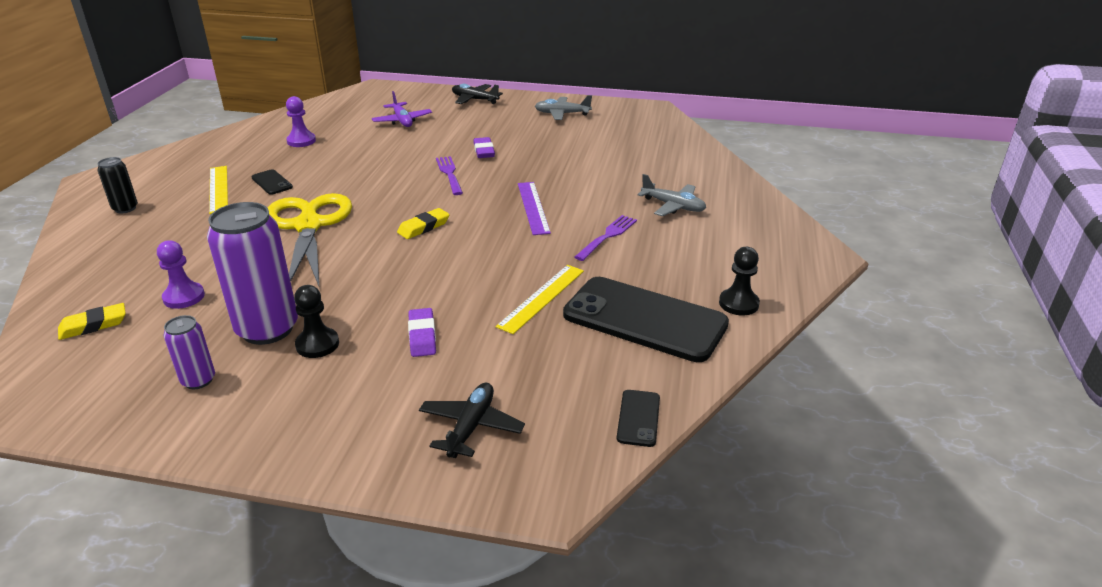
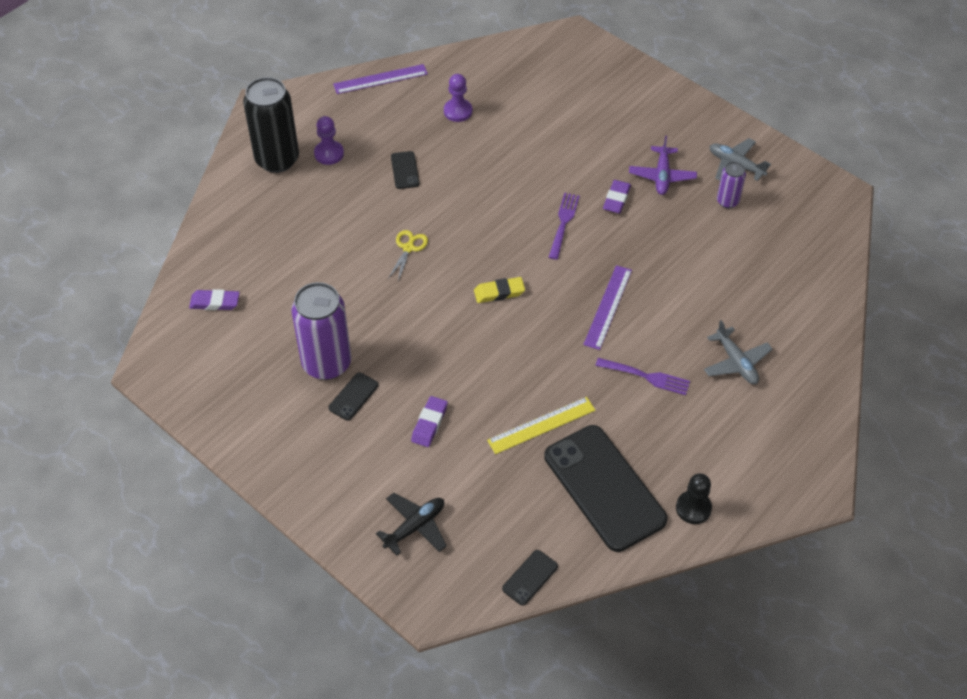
camera: 30 degrees right, 20 degrees up
yellow eraser [58,303,126,340] -> purple eraser [189,289,240,310]
black can [97,157,138,213] -> black can [243,77,299,173], size x2.00
purple pawn [157,240,205,309] -> purple pawn moved to [314,116,344,165]
purple can [164,315,215,389] -> purple can moved to [717,162,746,208]
yellow ruler [209,166,228,214] -> none
yellow scissors [268,193,352,286] -> yellow scissors [388,230,428,281], size x0.41
black pawn [294,285,339,358] -> black phone [328,372,379,421]
purple plane [372,91,432,127] -> purple plane moved to [629,135,697,195]
black plane [452,84,503,104] -> none
purple fork [575,215,637,261] -> purple fork turned 45 degrees clockwise [595,358,690,395]
none -> purple ruler [333,64,428,94]

